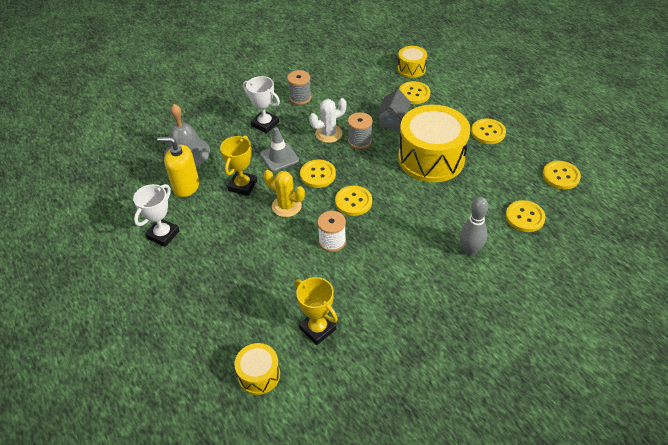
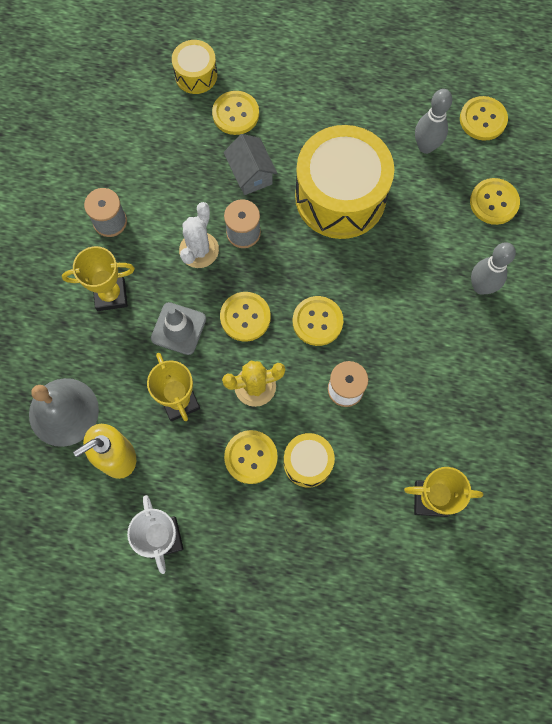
camera: 45 degrees left, 25 degrees up
yellow drum [234,343,280,395] -> yellow drum moved to [284,433,335,488]
white trophy [243,76,280,133] -> yellow trophy [62,246,135,311]
yellow button [471,118,506,144] -> yellow button moved to [224,430,278,484]
none -> grey bowling pin [415,89,452,154]

